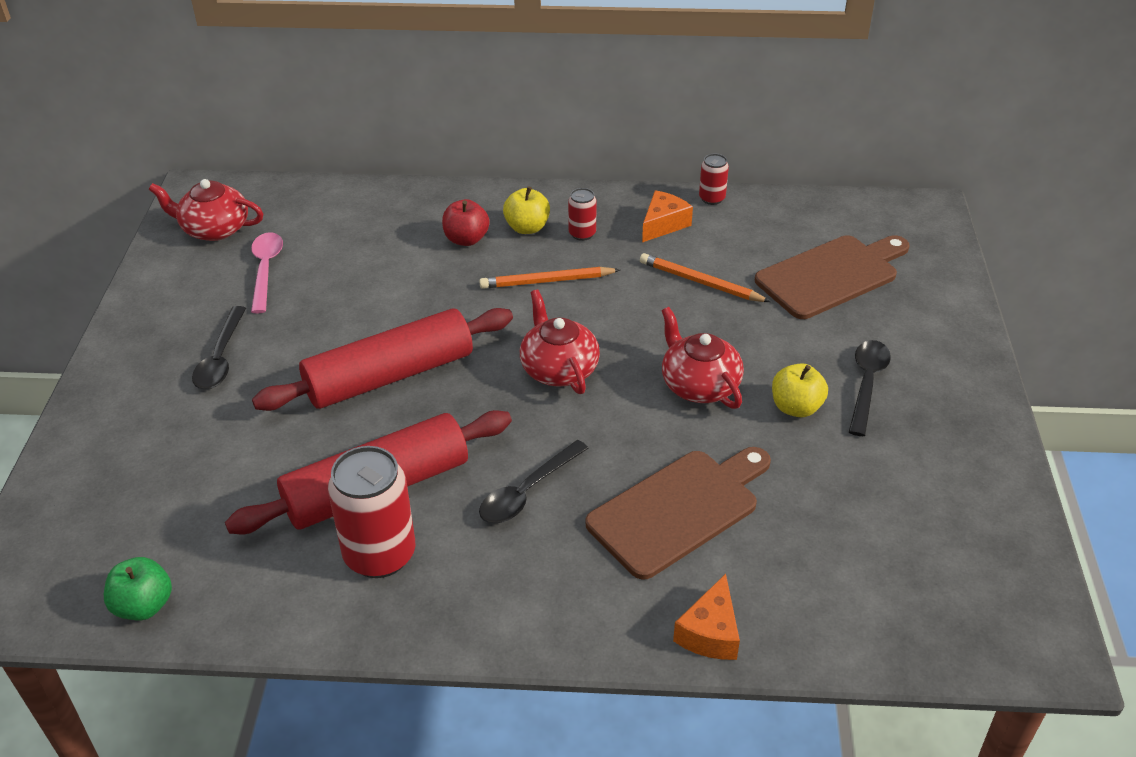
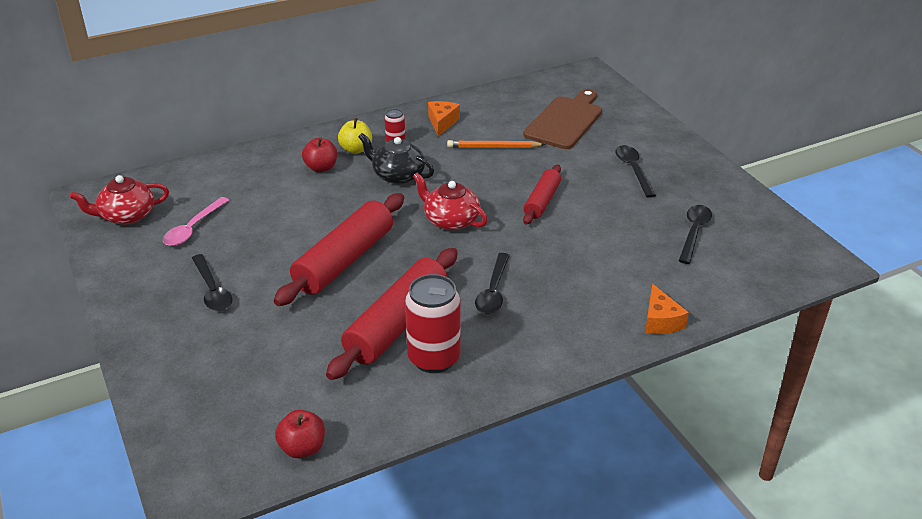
camera: 30 degrees left, 5 degrees down
green apple [104,557,172,621] -> red apple [275,410,325,458]
pink spoon [251,232,283,314] -> pink spoon turned 120 degrees counterclockwise [163,197,229,246]
orange pencil [479,267,620,289] -> black teapot [358,133,434,184]
brown cutting board [586,447,771,580] -> none
red teapot [662,307,744,409] -> red rolling pin [523,164,561,225]
red can [699,154,729,205] -> none
yellow apple [772,363,828,417] -> none
none -> black spoon [679,205,712,264]

